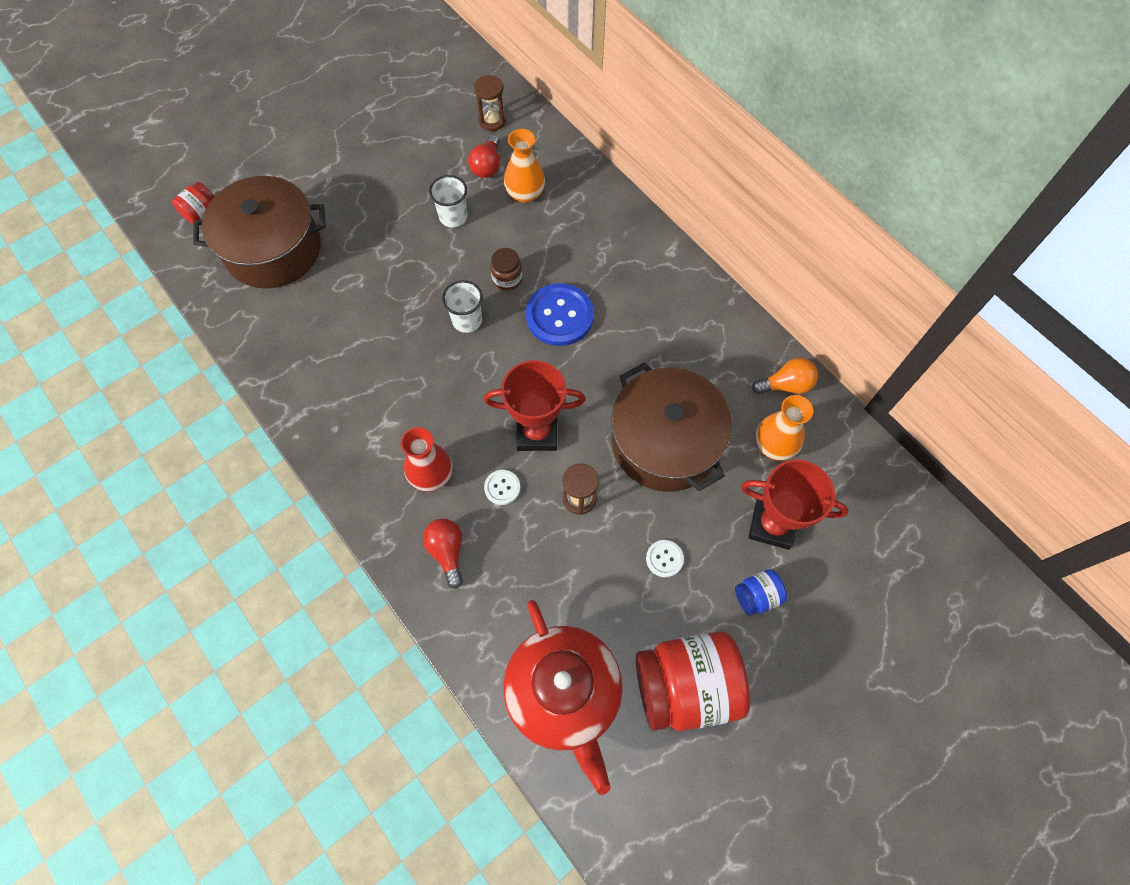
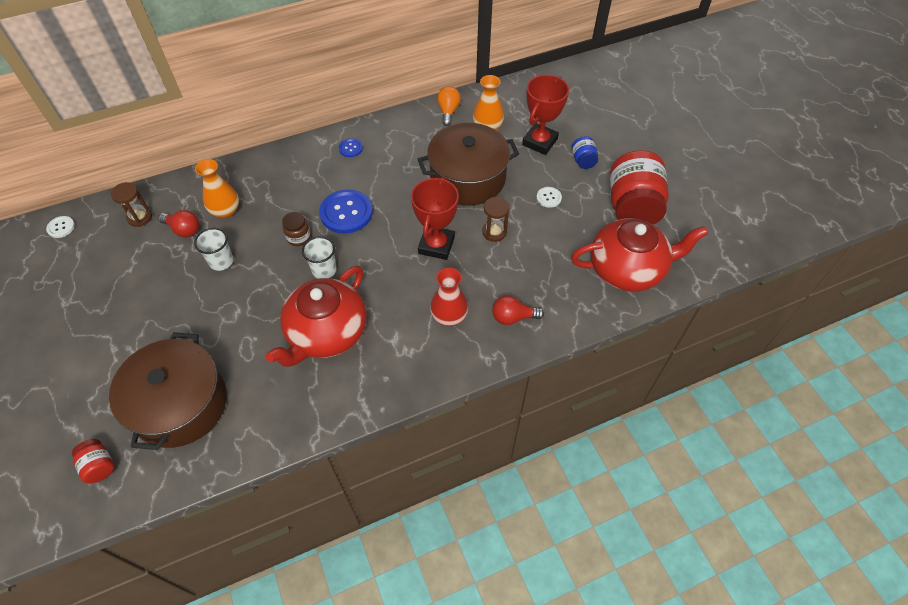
camera: 75 degrees left, 10 degrees down
white button [484,470,520,505] -> white button moved to [46,216,75,238]
none -> red teapot [265,266,367,367]
none -> blue button [339,138,363,157]

